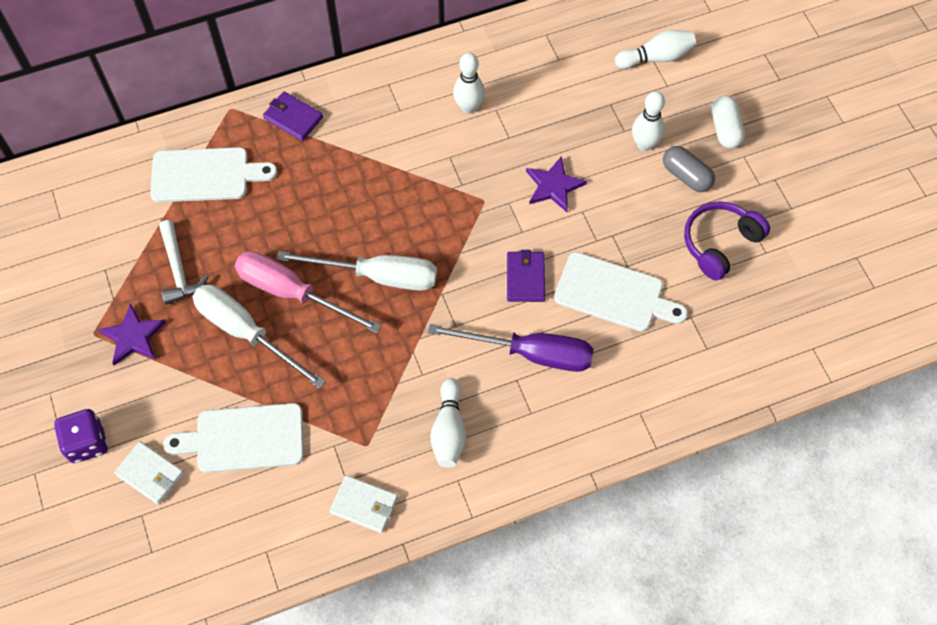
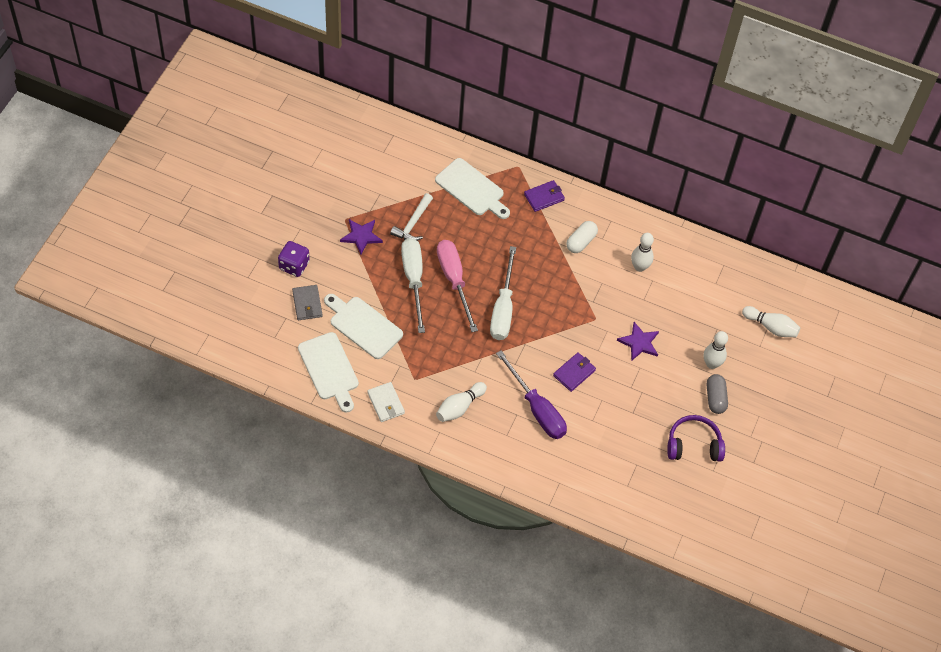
camera: 40 degrees right, 5 degrees down
white wallet [114,442,184,505] -> grey wallet [292,285,323,320]
purple wallet [263,91,323,141] -> purple wallet turned 75 degrees clockwise [524,180,565,212]
white screwdriver [277,251,437,291] -> white screwdriver turned 45 degrees clockwise [490,246,516,340]
white cutting board [554,252,688,332] -> white cutting board moved to [298,332,359,413]
white capsule [711,95,745,149] -> white capsule moved to [566,221,598,253]

